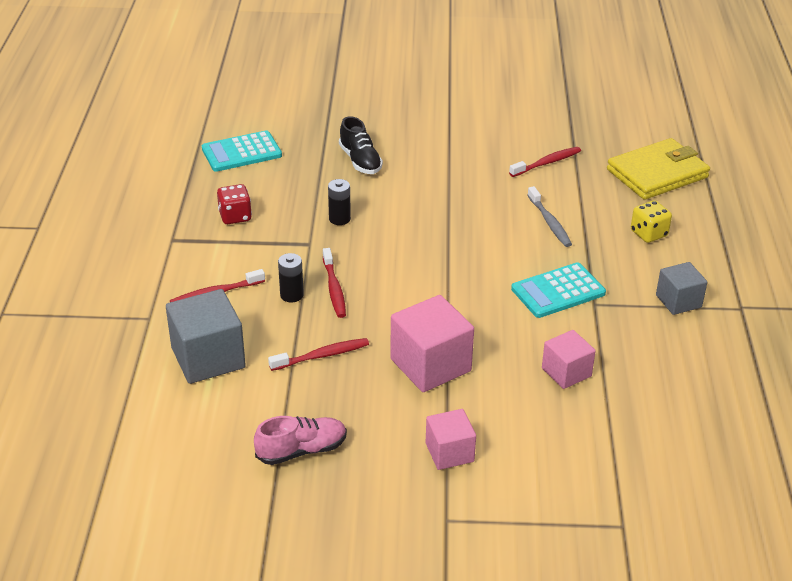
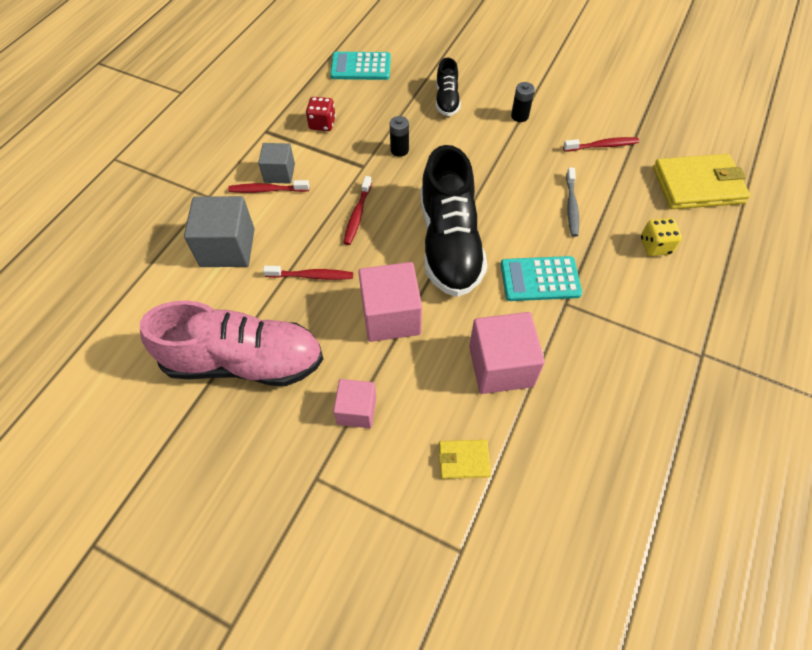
camera: 25 degrees right, 20 degrees up
pink shoe [254,416,347,465] -> pink shoe [140,300,323,386], size x2.03
black battery [278,253,304,302] -> black battery moved to [511,82,535,122]
pink cube [542,330,596,389] -> pink cube [469,312,545,394], size x1.65
grey cube [656,262,707,315] -> grey cube moved to [258,143,295,184]
none -> black shoe [420,145,487,297]
none -> yellow wallet [439,440,491,479]

